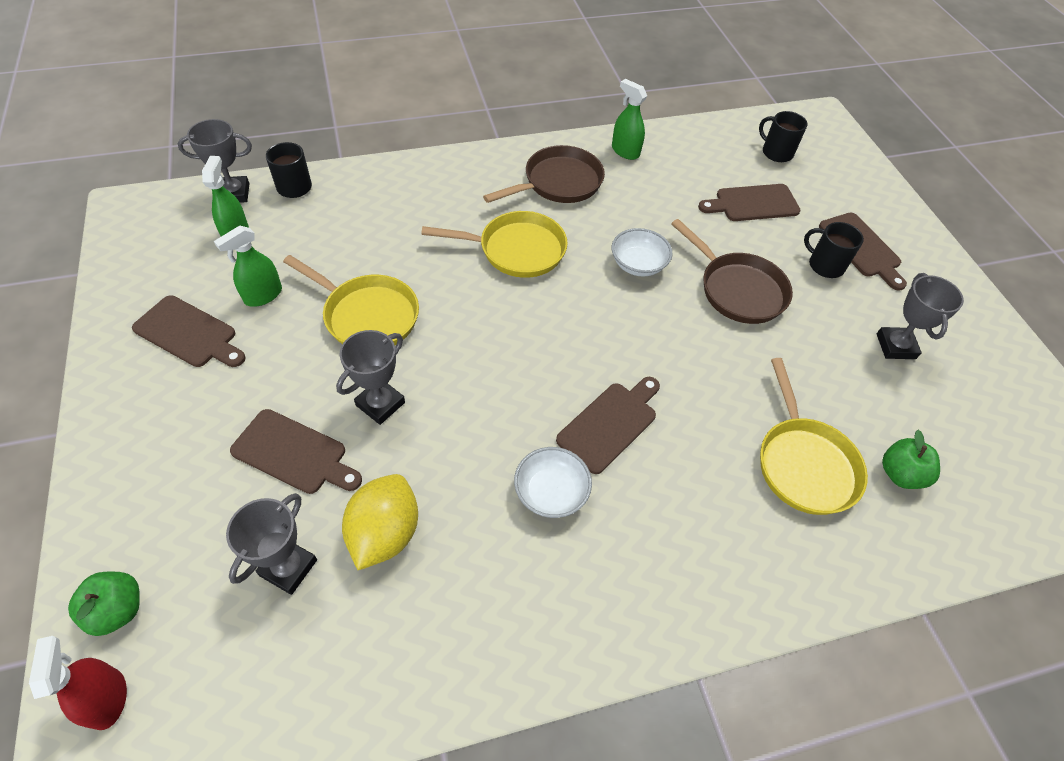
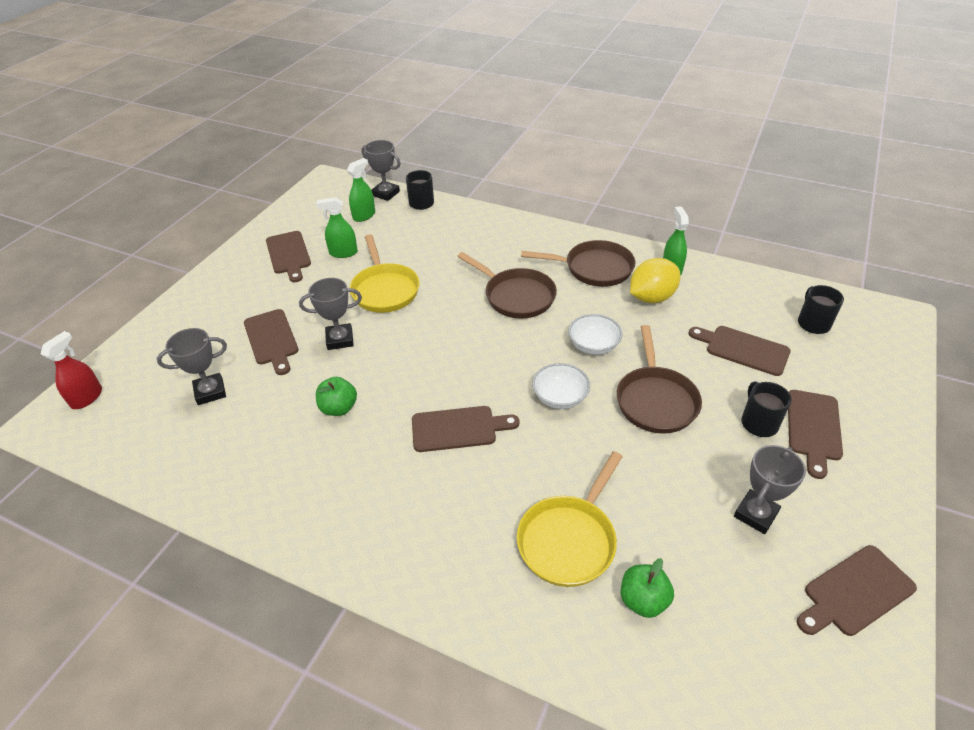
camera: 45 degrees right, 10 degrees down
green apple [68,572,140,636] -> green apple moved to [316,377,357,416]
yellow lemon [342,474,418,570] -> yellow lemon moved to [630,258,680,303]
yellow pan [421,211,568,278] -> brown pan [457,252,557,319]
white bowl [514,447,592,518] -> white bowl moved to [532,363,590,409]
none -> brown cutting board [797,545,917,636]

